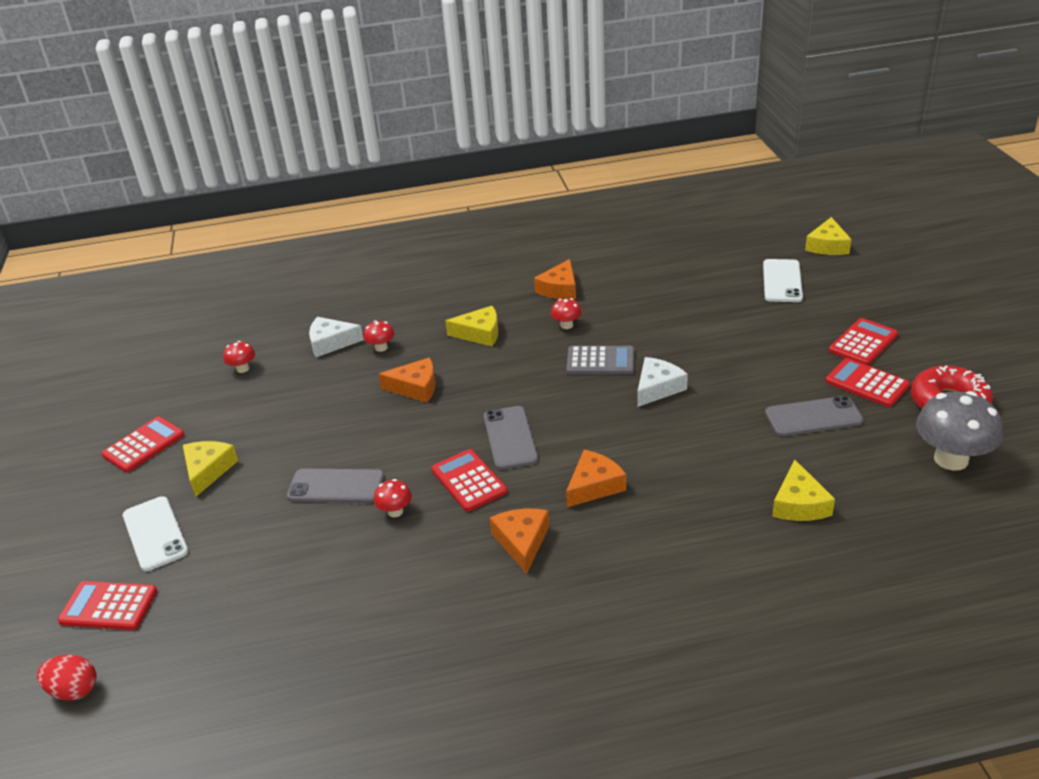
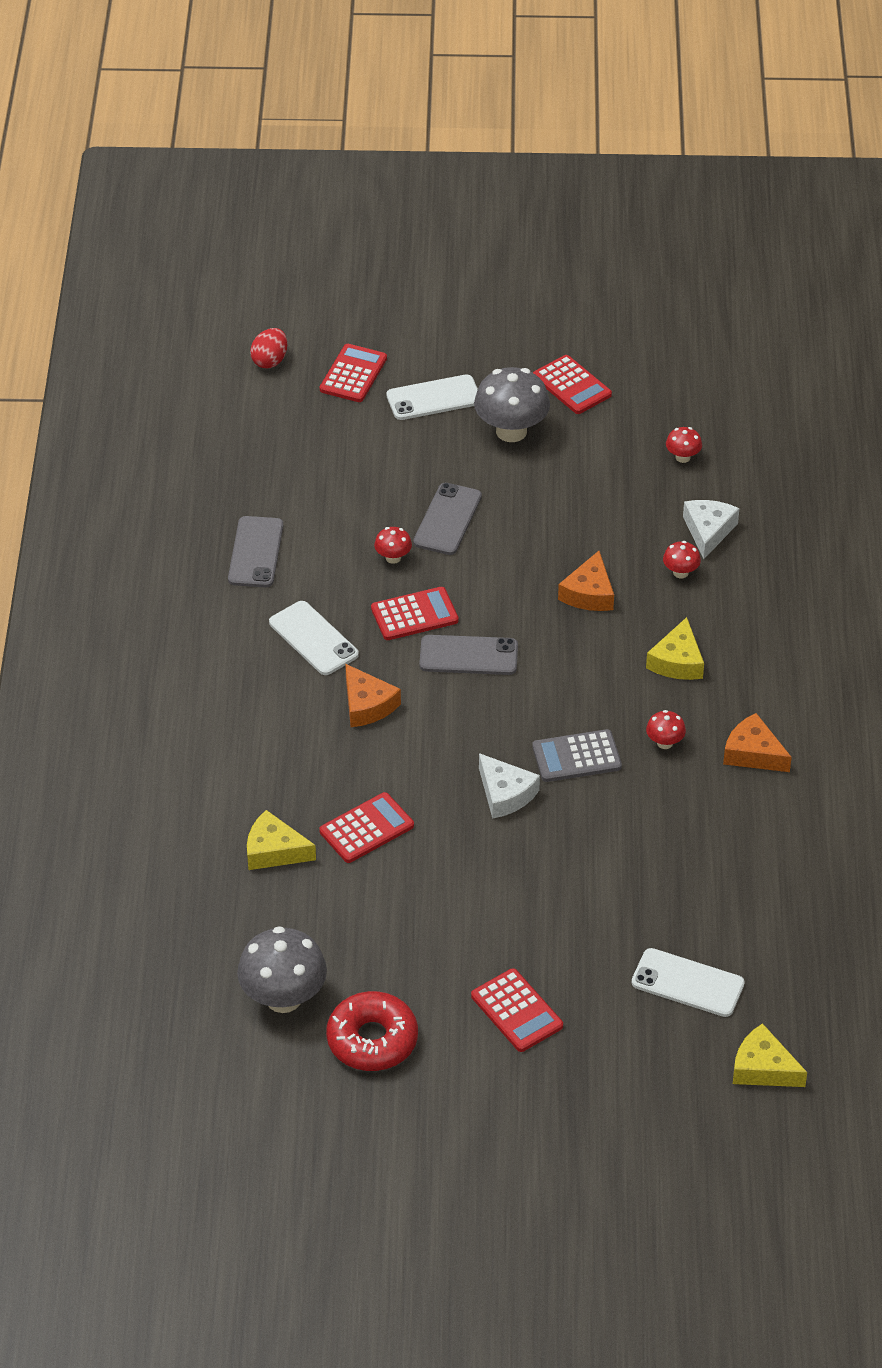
camera: 100 degrees right, 10 degrees up
yellow cheese [183,441,238,497] -> grey mushroom [474,367,550,442]
orange cheese [490,509,549,574] -> white phone [269,601,359,675]
grey calculator [567,346,634,374] -> grey calculator turned 60 degrees clockwise [532,729,622,782]
grey phone [765,396,864,436] -> grey phone moved to [228,516,283,587]
red calculator [826,358,910,407] -> red calculator moved to [319,792,414,863]

